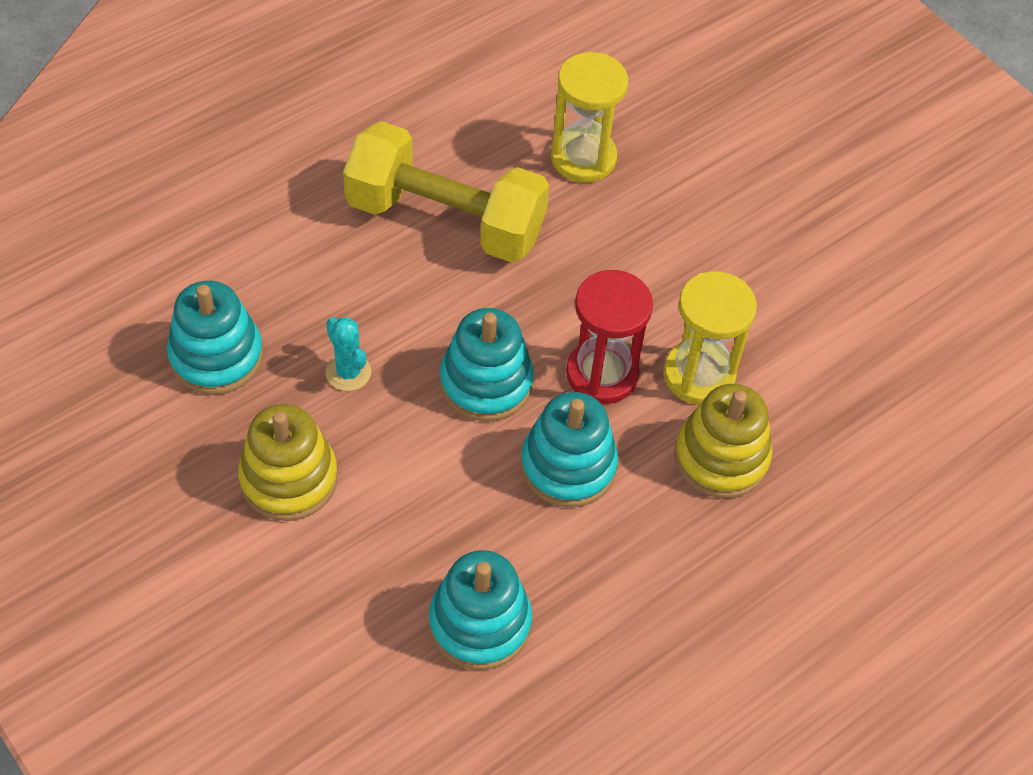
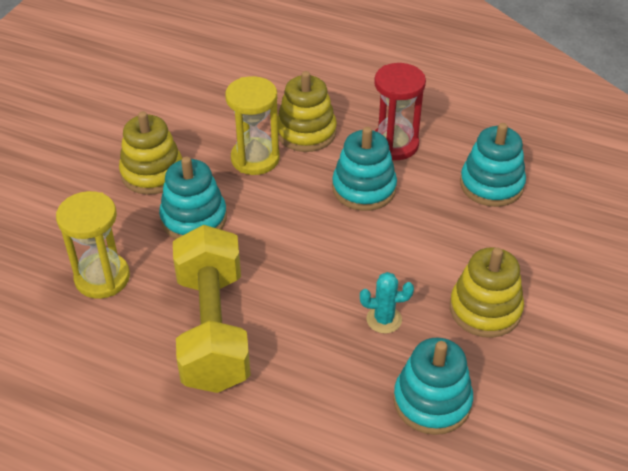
camera: 115 degrees left, 10 degrees down
turquoise cactus [325,317,371,391] -> turquoise cactus turned 60 degrees clockwise [360,272,414,334]
turquoise stacking toy [440,308,534,422] -> turquoise stacking toy moved to [159,157,227,239]
red hourglass [566,270,653,404] -> red hourglass moved to [374,63,426,160]
none -> yellow stacking toy [119,111,182,195]

